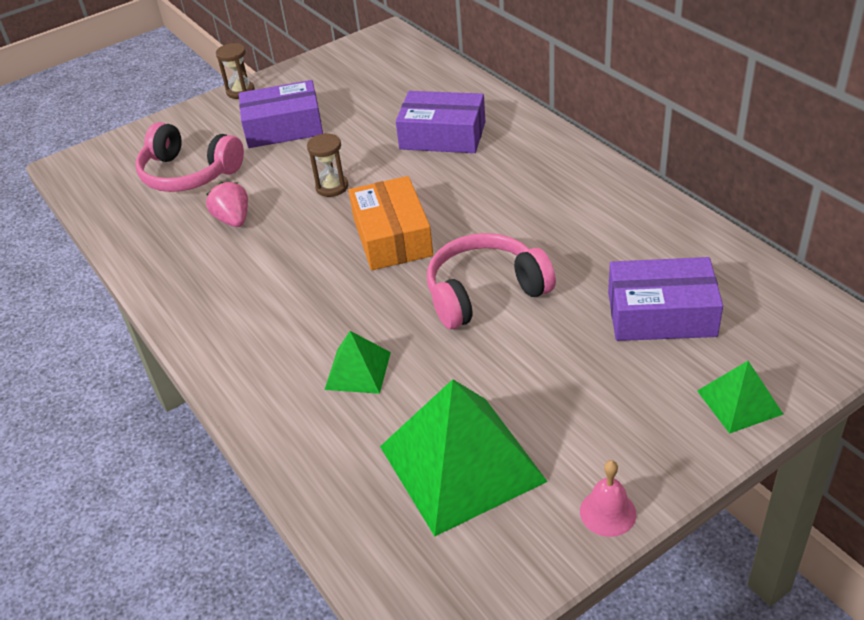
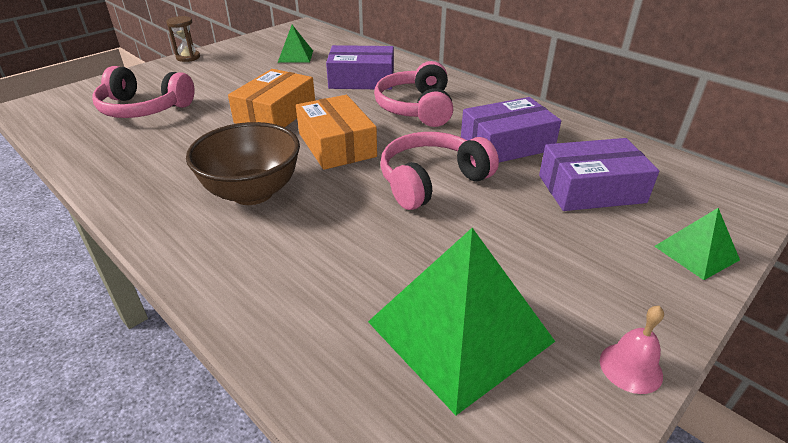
camera: 15 degrees left, 5 degrees down
pink strawberry [206,182,248,227] -> none
purple box [239,80,323,148] -> purple box moved to [461,97,561,162]
brown hourglass [307,133,348,197] -> orange box [228,69,315,127]
green pyramid [325,331,391,394] -> green pyramid moved to [278,25,313,63]
none -> brown bowl [186,122,300,205]
none -> pink headphones [374,61,453,127]

